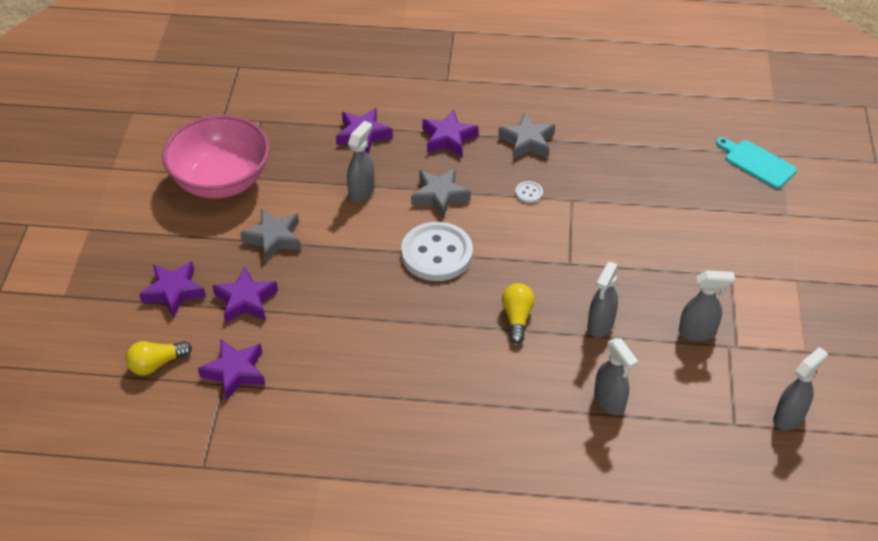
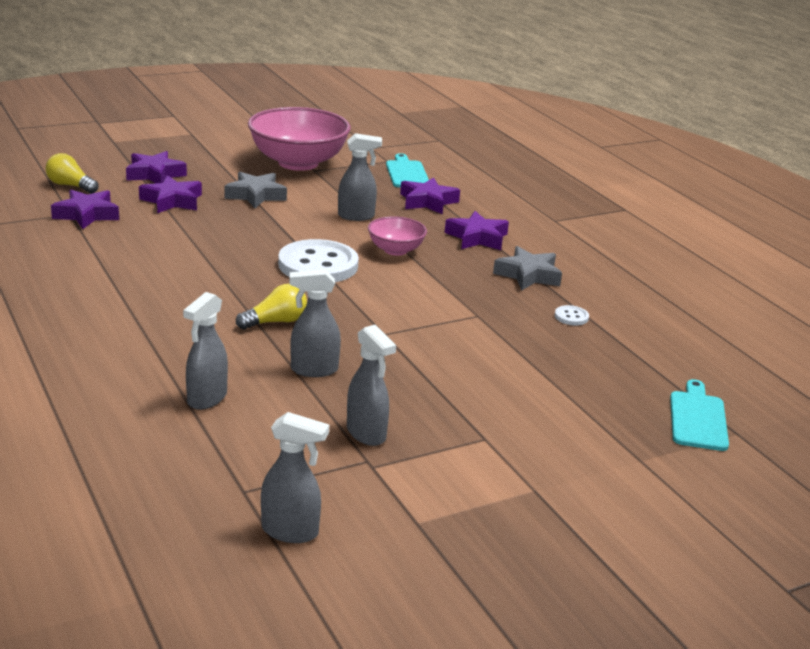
camera: 55 degrees right, 20 degrees down
grey star [411,168,471,218] -> pink bowl [368,216,427,256]
white button [515,181,543,203] -> white button moved to [555,305,589,325]
none -> turquoise cutting board [386,153,429,187]

